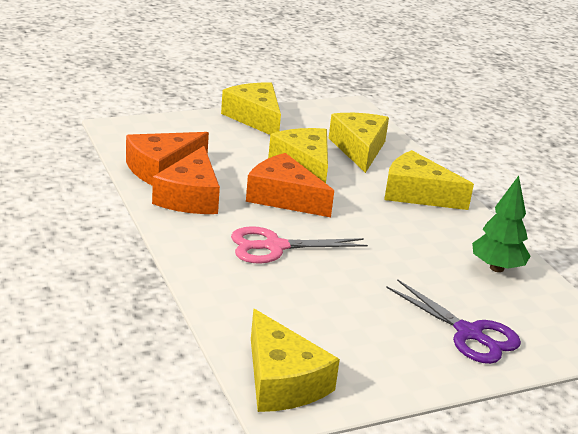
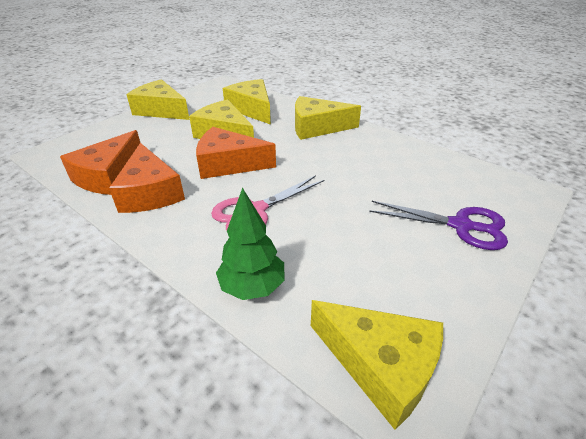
camera: 25 degrees left, 10 degrees up
green tree [472,176,530,272] -> green tree moved to [216,188,285,300]

